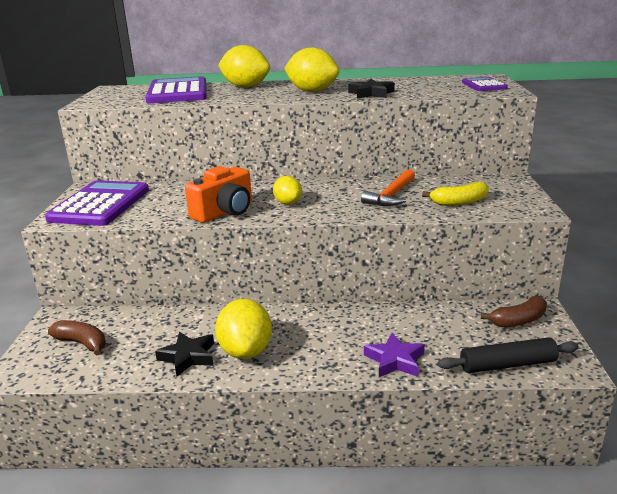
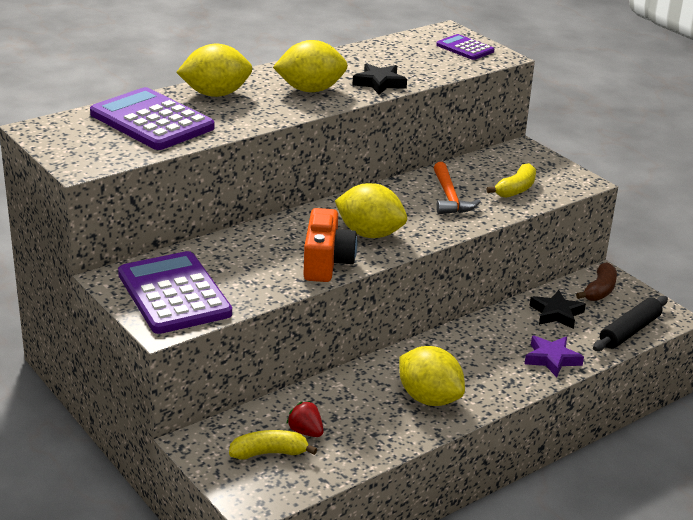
camera: 40 degrees left, 5 degrees up
brown banana [48,320,106,356] -> yellow banana [229,430,317,459]
black star [155,332,214,377] -> black star moved to [529,290,586,329]
yellow lemon [273,176,302,205] -> yellow lemon [335,183,407,238], size x1.70
none -> red strawberry [286,401,324,437]

